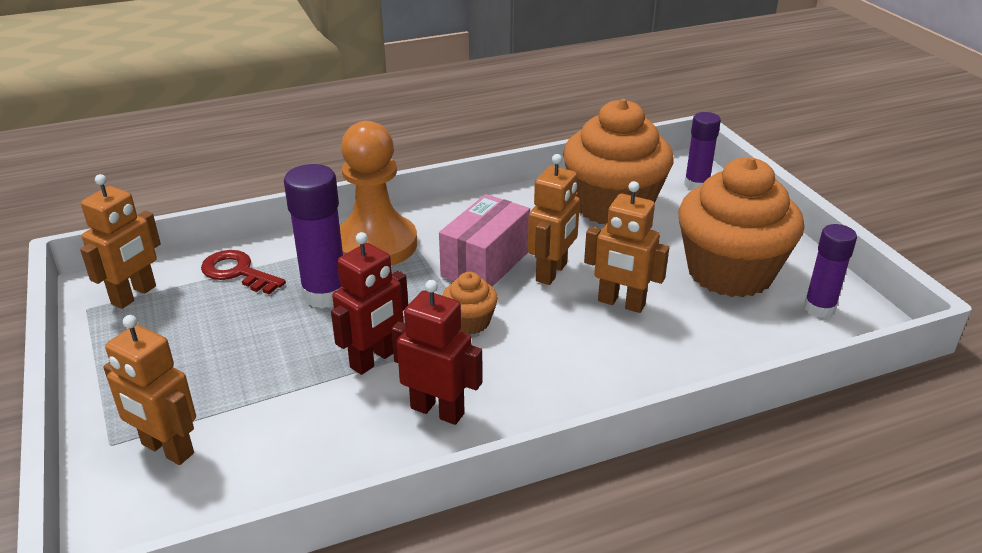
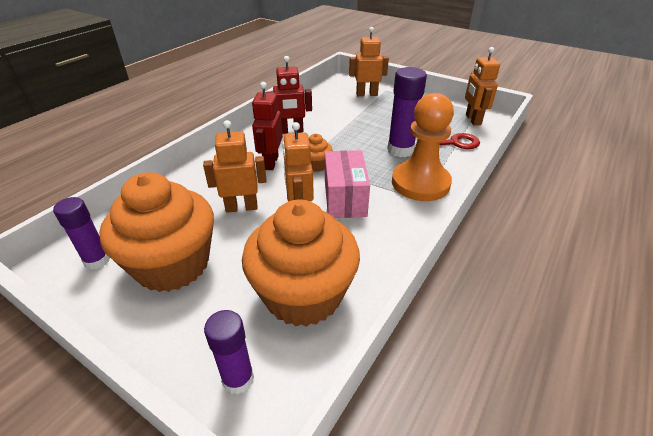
camera: 145 degrees right, 5 degrees up
red robot [331,232,408,375] -> red robot moved to [252,82,283,170]

